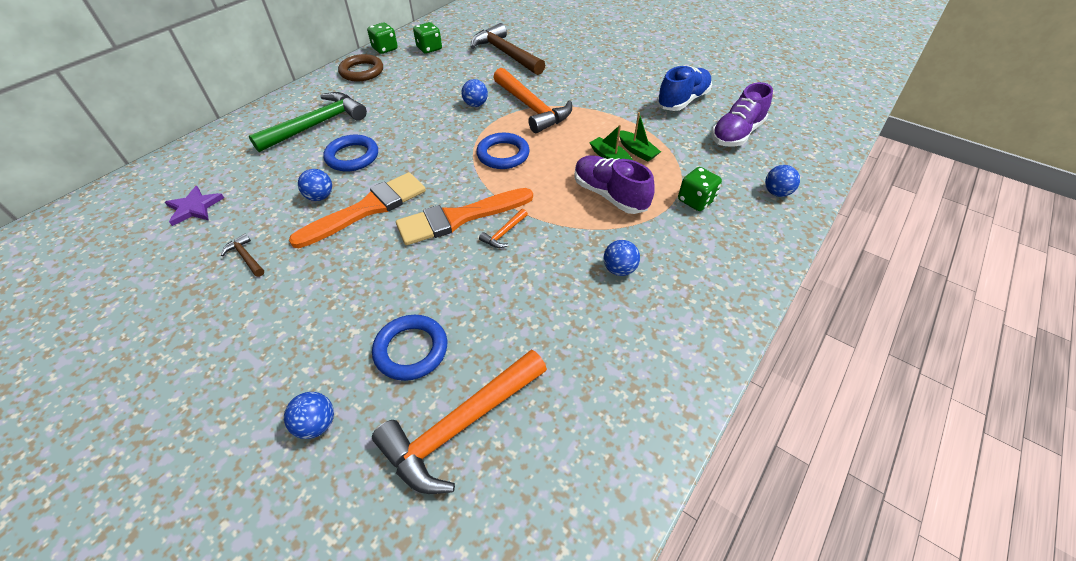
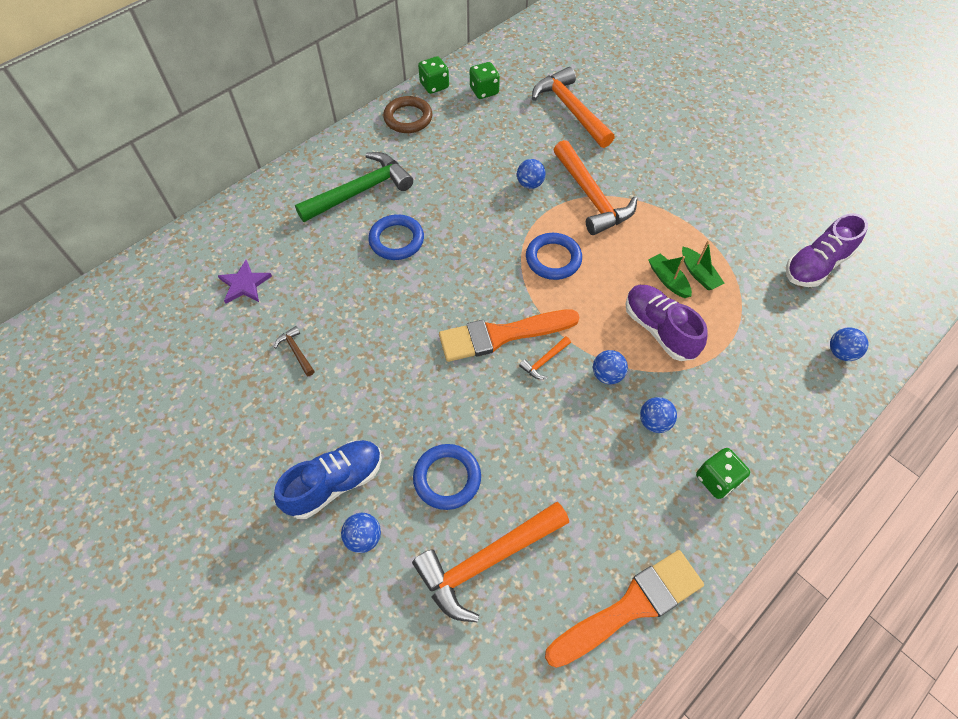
camera: 10 degrees right, 10 degrees up
orange brush [289,172,426,248] -> orange brush moved to [545,550,704,668]
blue ball [298,169,332,201] -> blue ball moved to [593,350,628,385]
brown hammer [471,23,545,75] -> orange hammer [532,67,615,148]
blue shoe [657,66,712,111] -> blue shoe moved to [274,440,382,519]
green dice [678,167,722,211] -> green dice moved to [696,448,750,499]

